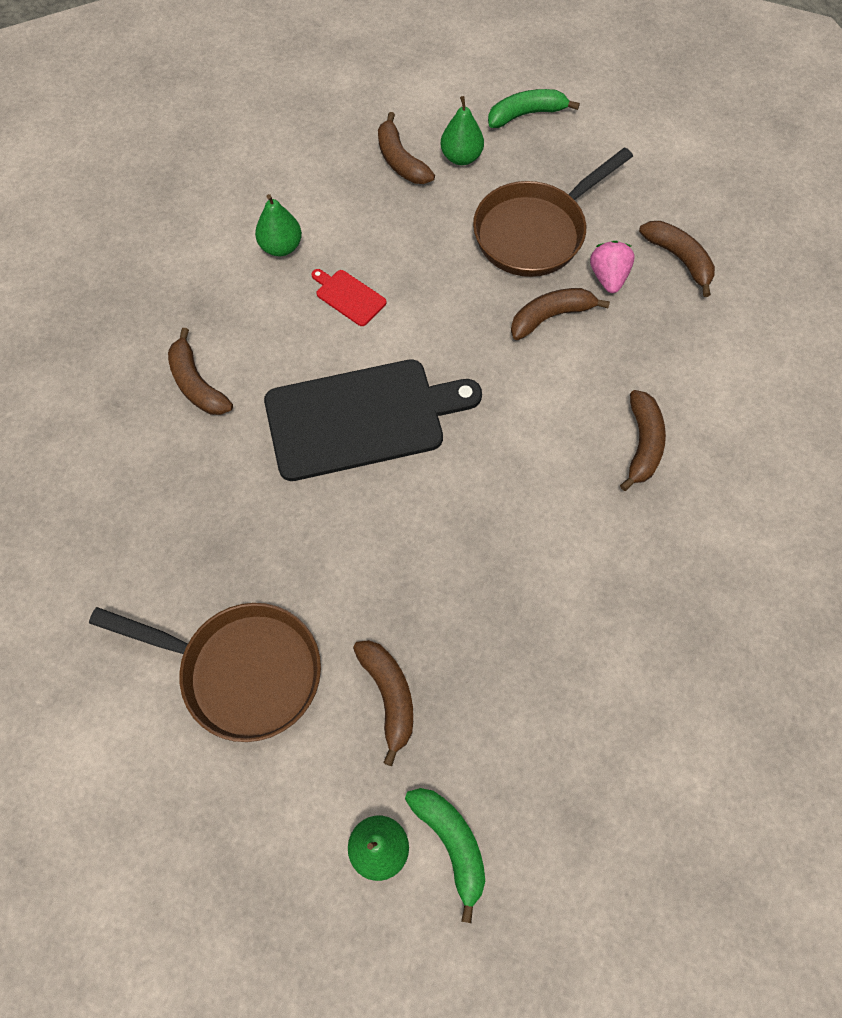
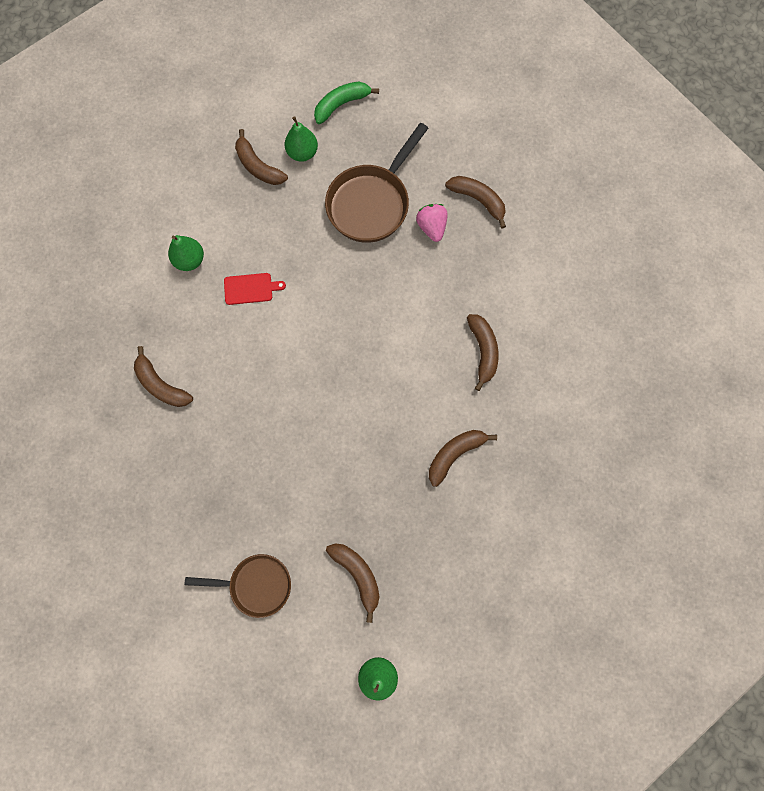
camera: 15 degrees left, 10 degrees up
brown pan [89,603,321,742] -> brown pan [185,554,291,618], size x0.65
black cutting board [264,359,482,481] -> none
red cutting board [311,269,387,326] -> red cutting board turned 150 degrees clockwise [224,273,286,305]
green banana [405,788,485,923] -> none
brown banana [511,288,610,340] -> brown banana moved to [429,430,497,487]

